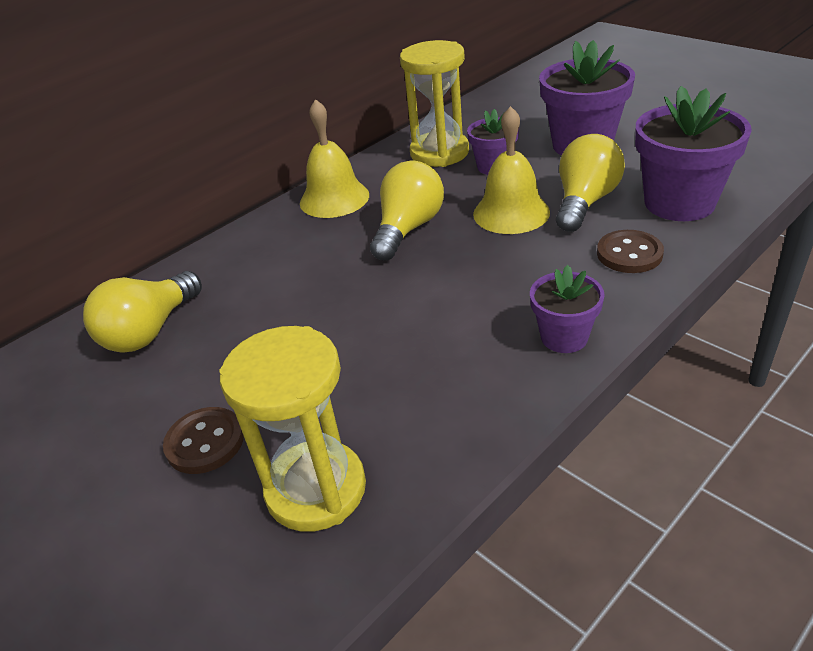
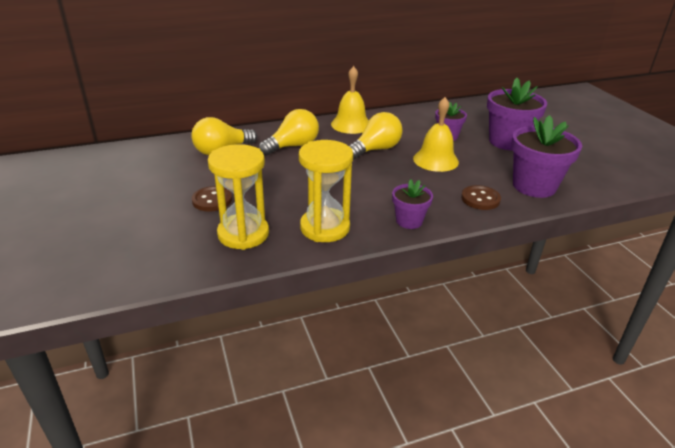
camera: 20 degrees right, 5 degrees down
yellow hourglass [400,40,469,167] -> yellow hourglass moved to [299,140,353,242]
yellow light bulb [556,134,625,232] -> yellow light bulb moved to [259,109,319,156]

